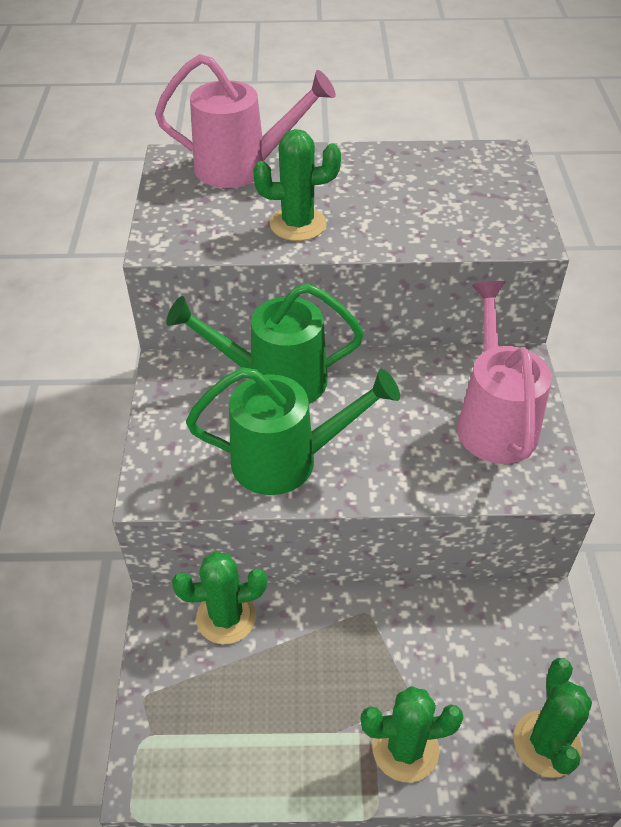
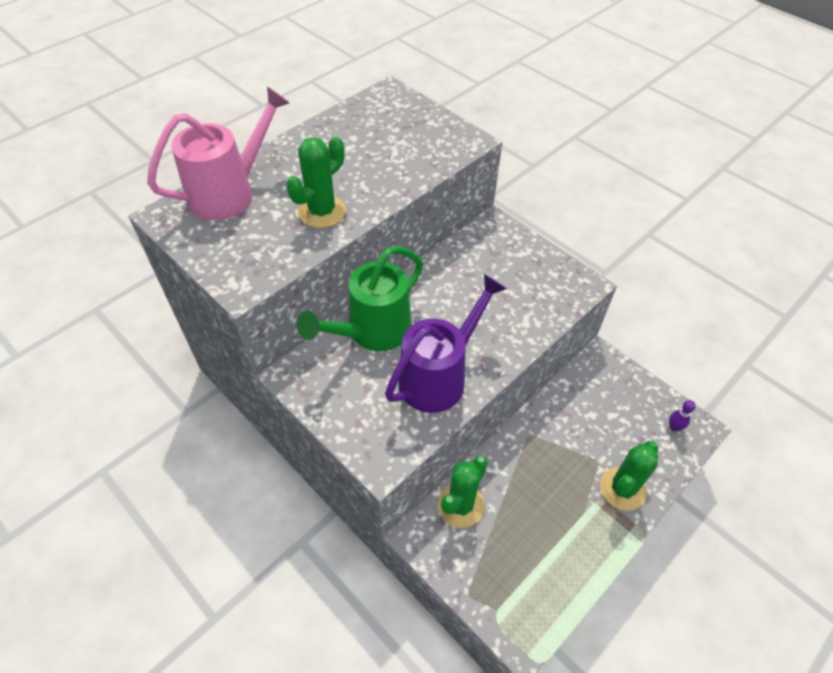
camera: 45 degrees left, 5 degrees up
green watering can [186,367,400,495] -> purple watering can [385,274,507,413]
pink watering can [457,281,552,464] -> none
green cactus [514,658,592,778] -> purple bowling pin [669,400,696,431]

